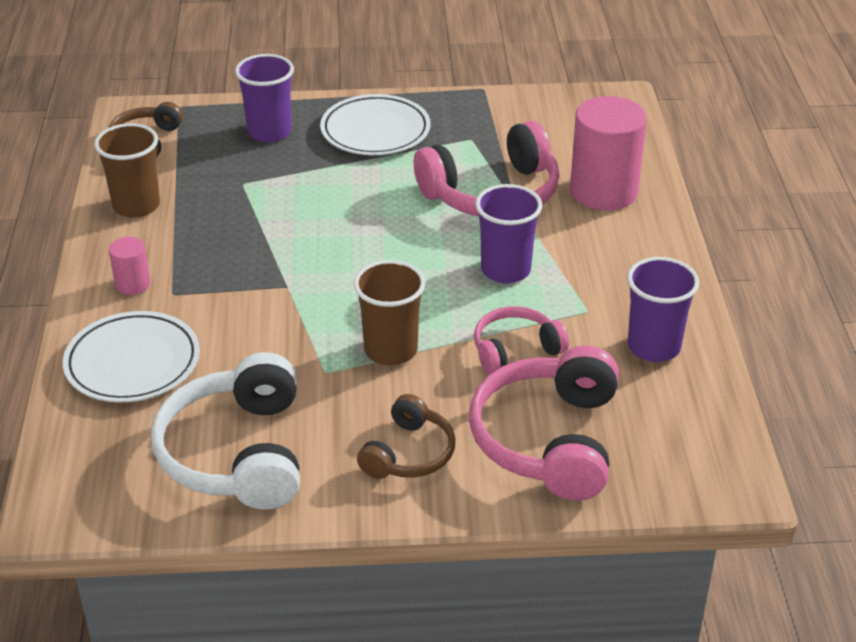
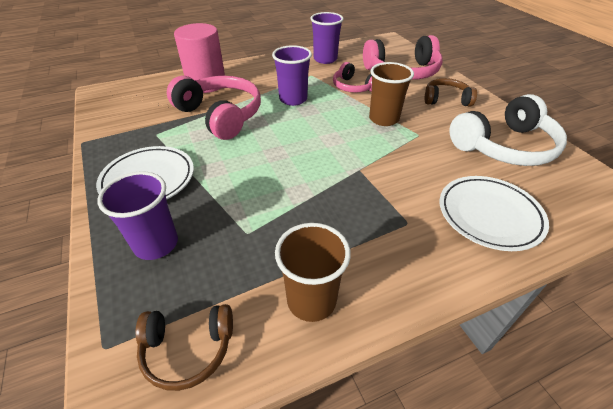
camera: 110 degrees left, 5 degrees up
pink cylinder [109,237,151,295] -> none

